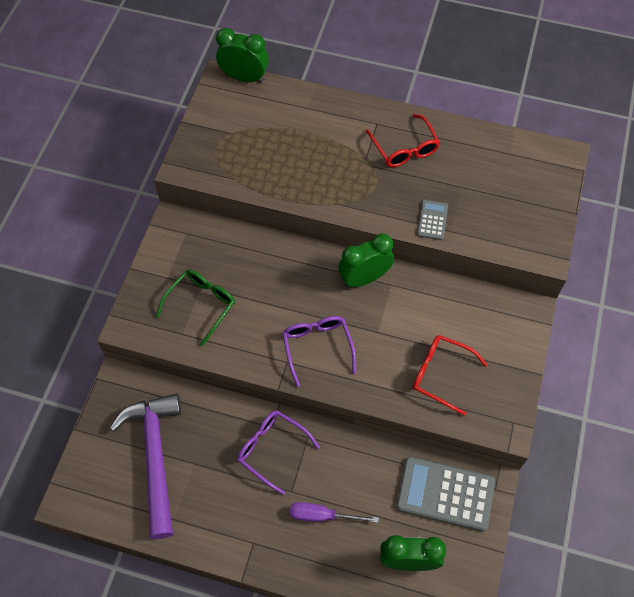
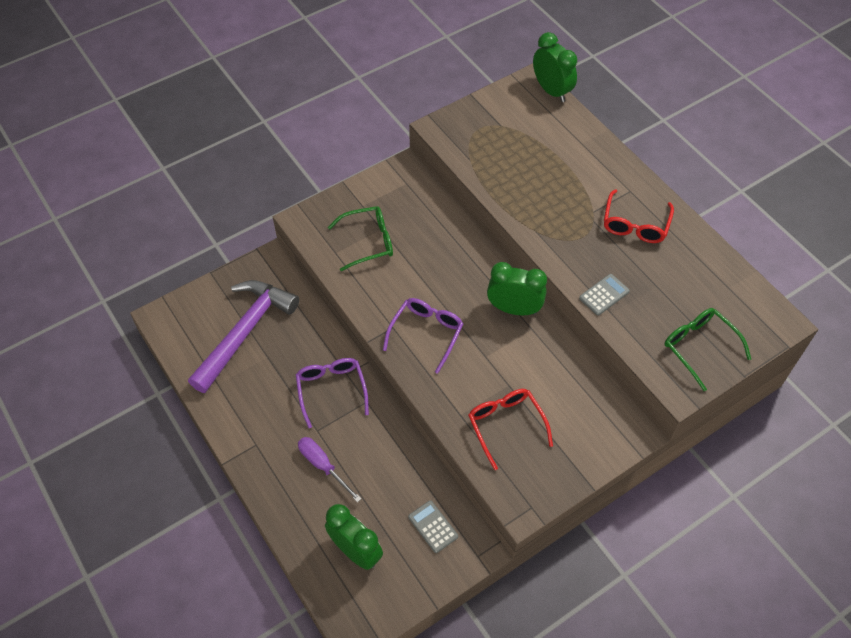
camera: 40 degrees right, 5 degrees down
grey calculator [396,457,495,532] -> grey calculator [408,500,458,553], size x0.50
none -> green glasses [664,308,751,391]

